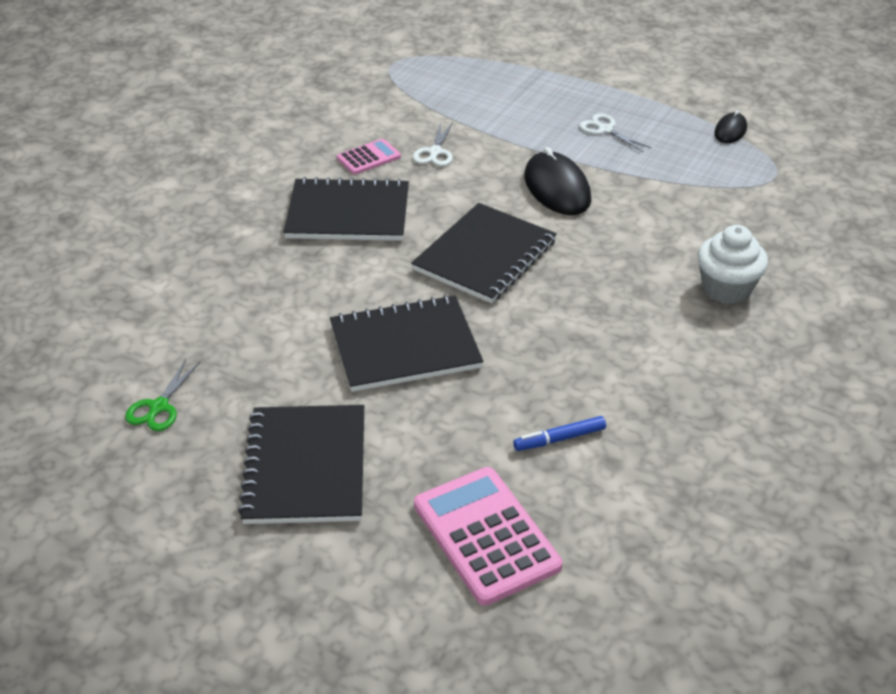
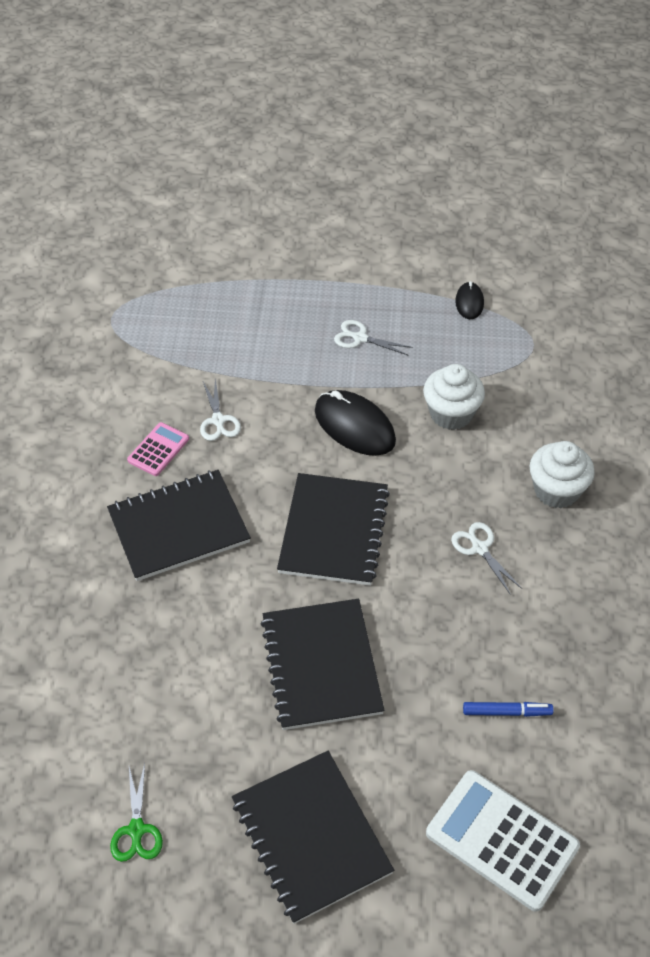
camera: 25 degrees left, 10 degrees up
black notebook [330,295,484,392] -> black notebook turned 60 degrees counterclockwise [261,599,384,730]
pink calculator [414,467,562,606] -> white calculator [426,770,580,912]
blue marker [513,416,606,451] -> blue marker turned 135 degrees counterclockwise [463,702,553,717]
none -> white cupcake [423,364,485,430]
none -> white scissors [451,522,522,594]

